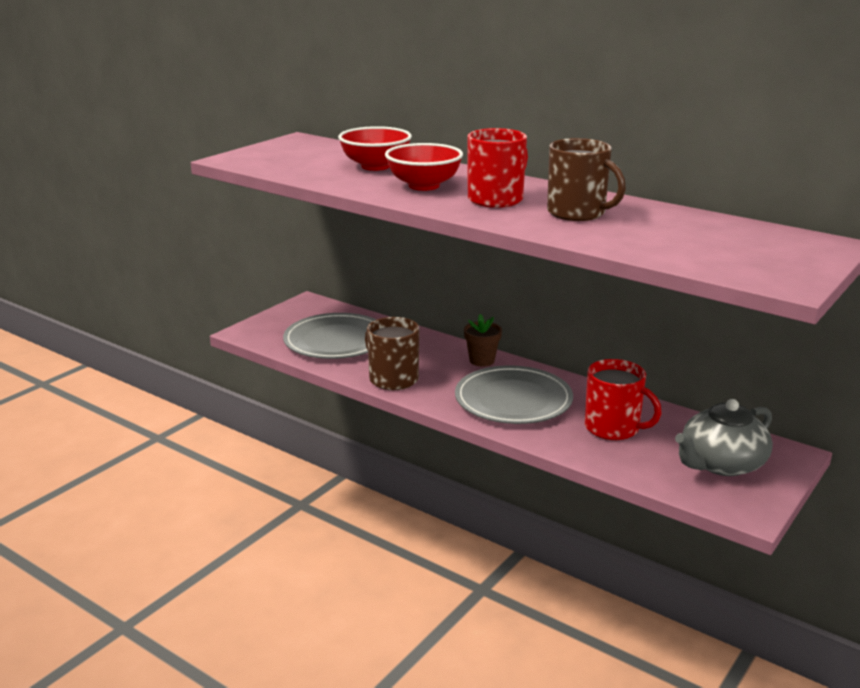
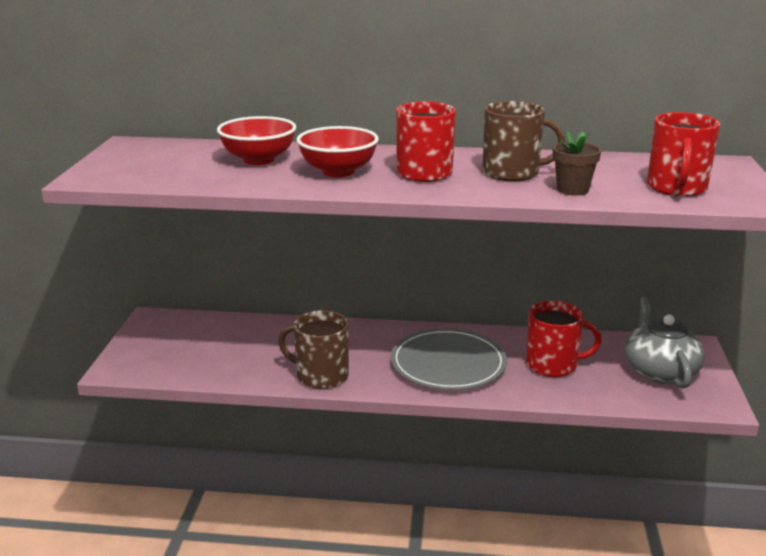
camera: 30 degrees left, 0 degrees up
grey plate [283,313,376,359] -> none
brown flower pot [464,314,502,367] -> brown flower pot moved to [553,131,601,196]
grey teapot [675,399,773,476] -> grey teapot turned 150 degrees clockwise [624,297,705,389]
none -> red mug [647,112,720,197]

